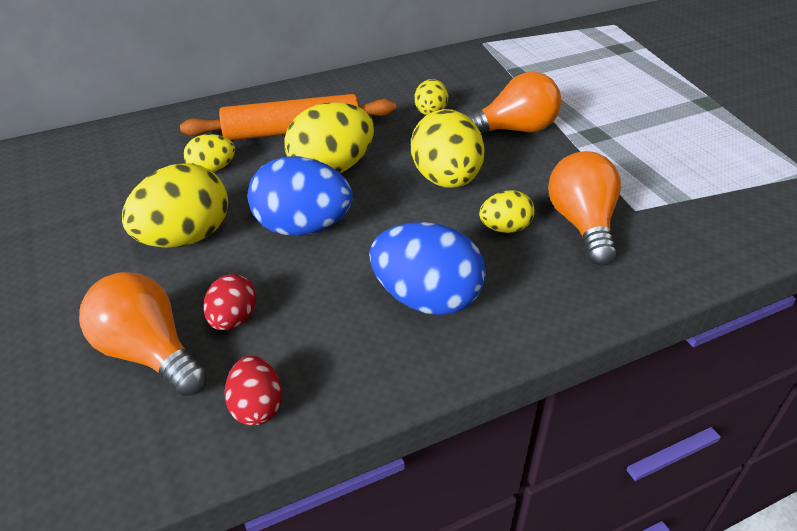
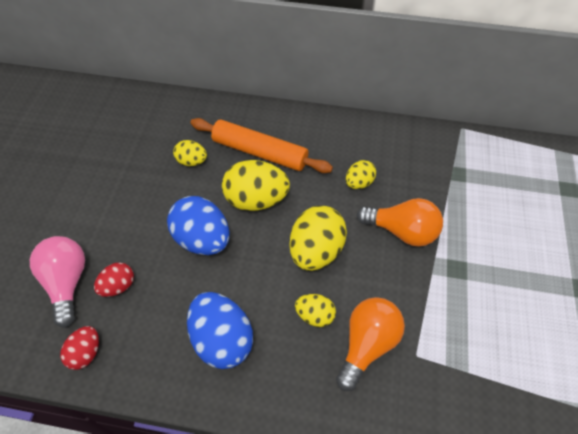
camera: 35 degrees right, 15 degrees up
orange light bulb [79,272,208,396] -> pink light bulb [30,236,85,328]
yellow egg [122,163,228,248] -> none

